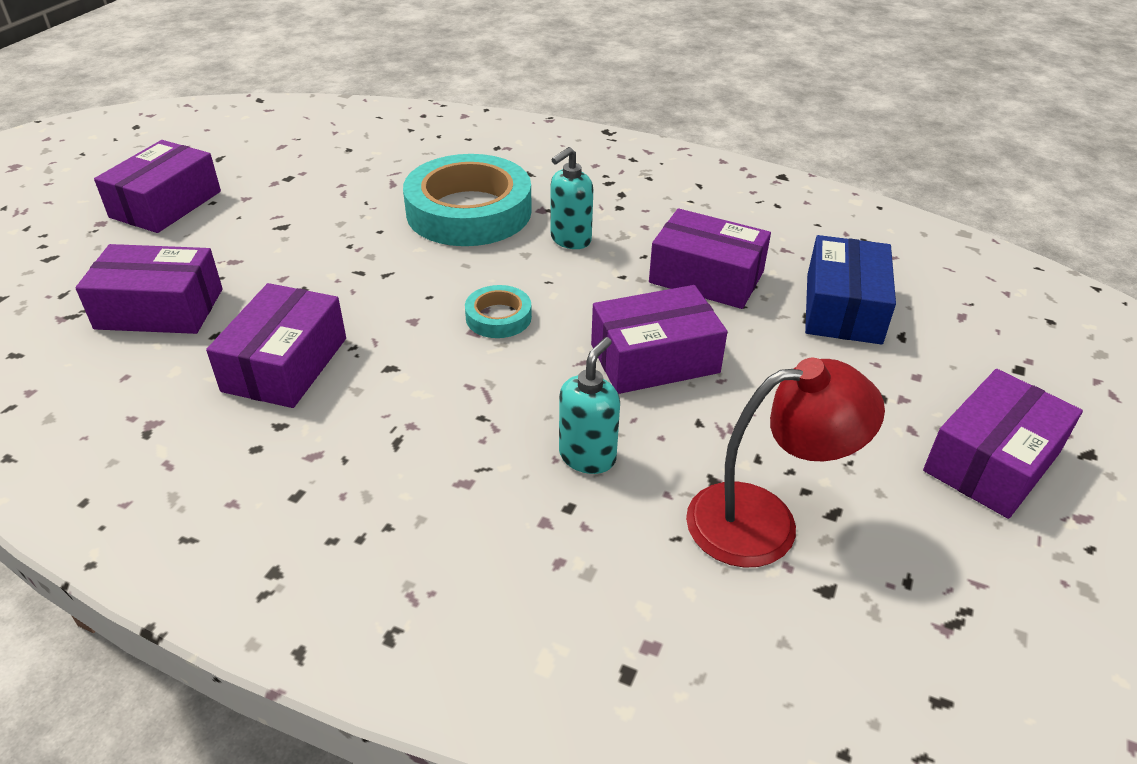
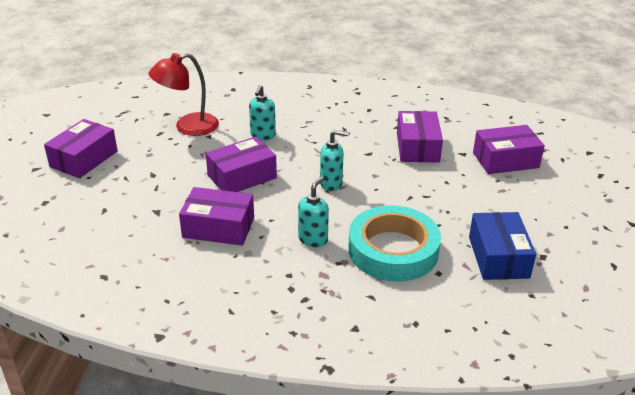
camera: 165 degrees right, 5 degrees down
purple box [94,140,221,233] -> none
turquoise tape [465,285,532,338] -> turquoise soap dispenser [320,130,349,191]
blue box [805,235,896,345] -> blue box moved to [469,212,536,280]

